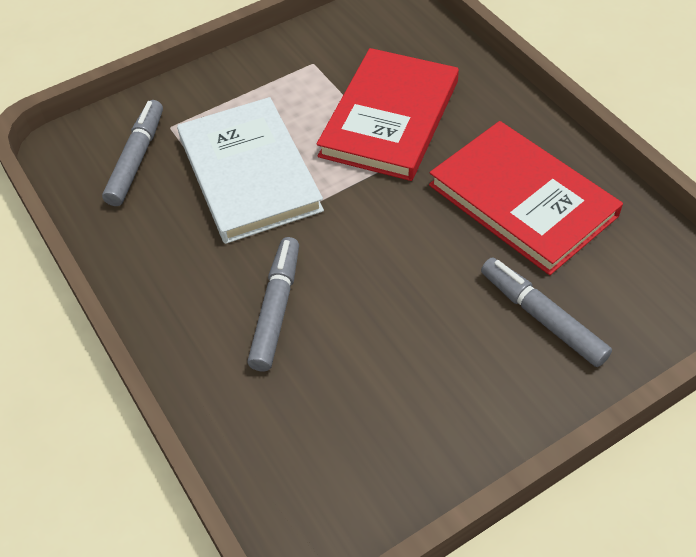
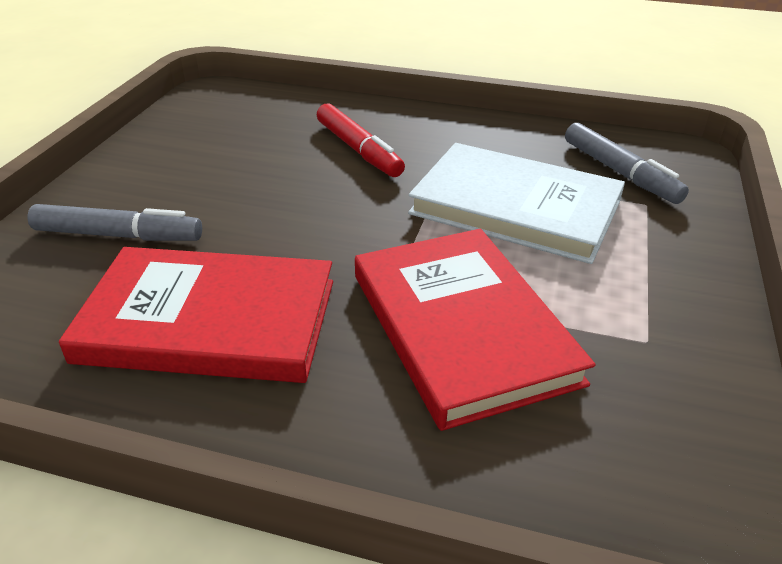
camera: 135 degrees right, 15 degrees down
grey marker [248,237,299,371] -> red marker [317,104,405,177]

